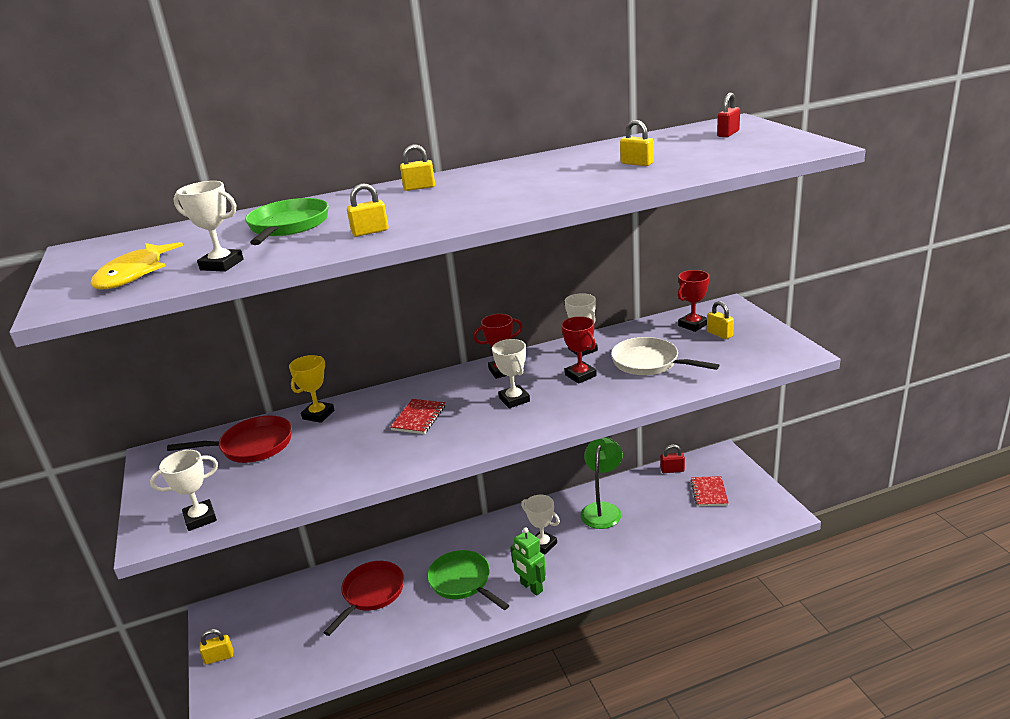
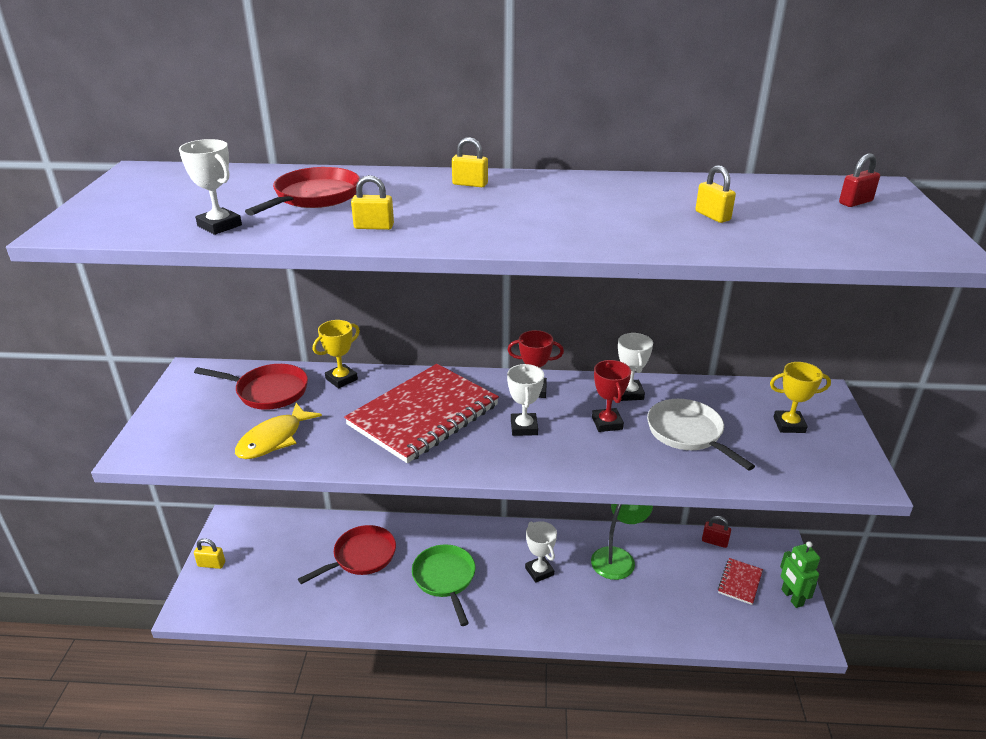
camera: 20 degrees right, 5 degrees up
yellow fish [90,242,183,289] -> yellow fish moved to [235,403,322,459]
white trophy [150,450,218,531] -> none
green pan [245,198,329,245] -> red pan [245,167,360,216]
red notebook [390,399,445,434] -> red notebook [344,364,499,463], size x2.33
green robot [510,527,546,596] -> green robot moved to [780,541,820,608]
red trophy [678,270,710,332] -> none
yellow padlock [707,301,734,339] -> yellow trophy [770,362,831,433]

